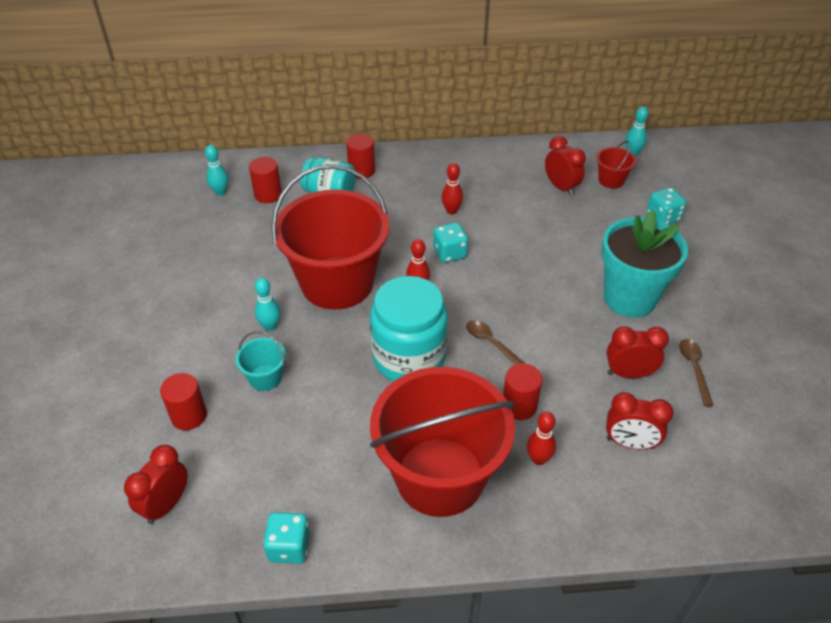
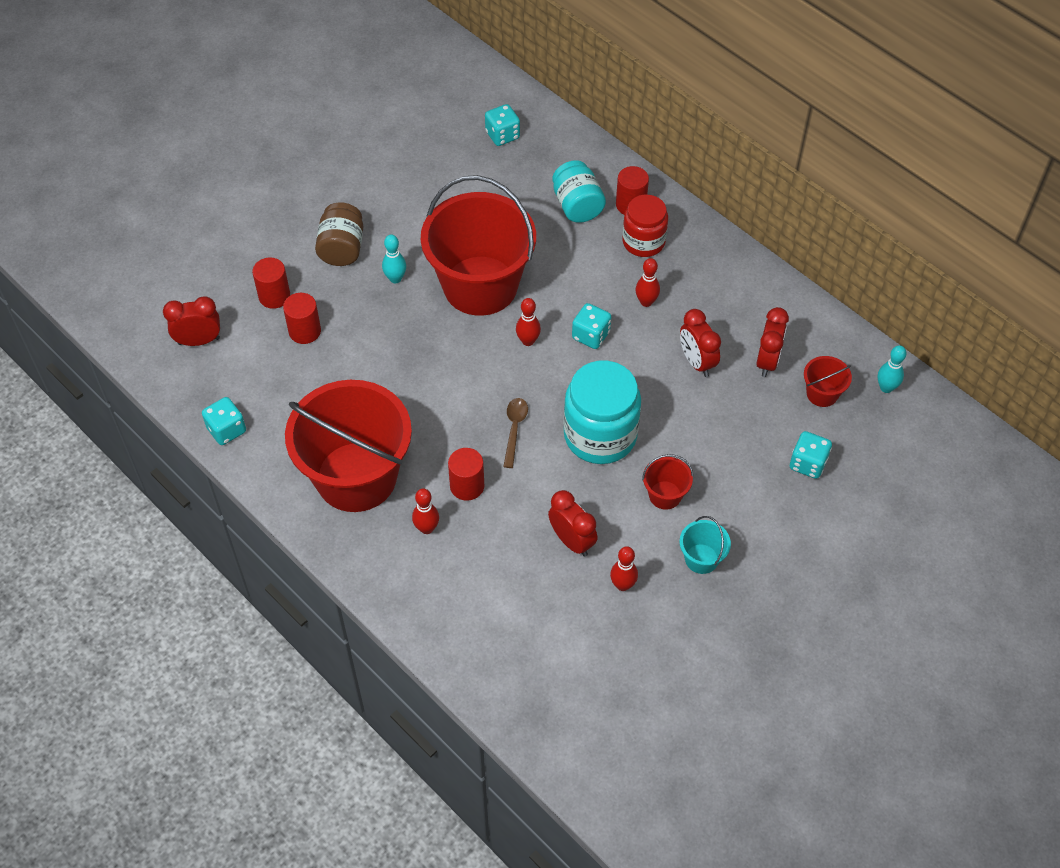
camera: 50 degrees right, 10 degrees up
turquoise bowling pin [205,145,228,196] -> turquoise dice [485,104,520,146]
turquoise bucket [236,331,286,391] -> turquoise bucket moved to [679,516,731,574]
red cylinder [249,157,282,203] -> red cylinder moved to [283,293,321,344]
turquoise jar [370,276,448,381] -> turquoise jar moved to [564,360,641,464]
turquoise flower pot [601,209,688,318] -> red bucket [642,454,693,510]
red clock [606,392,674,450] -> red clock moved to [680,309,721,377]
brown spoon [679,339,713,406] -> red bowling pin [610,546,638,591]
none -> brown jar [315,202,363,266]
none -> red jar [622,195,668,257]

